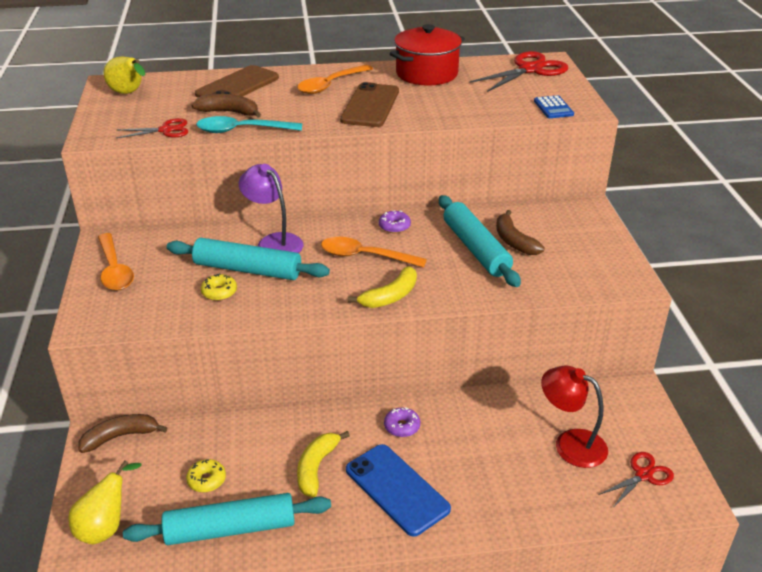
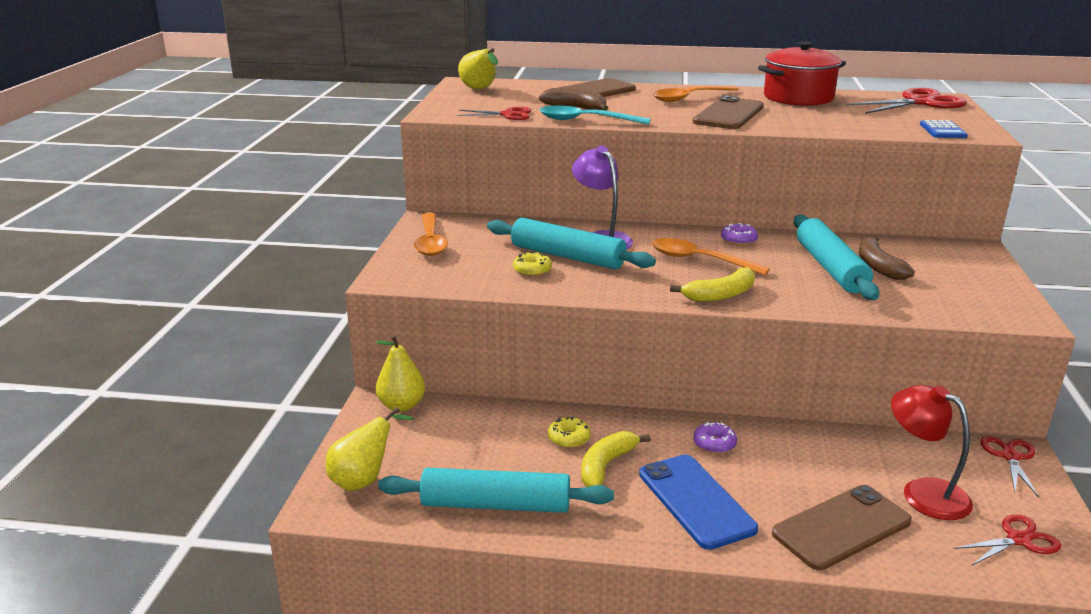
camera: 15 degrees right, 10 degrees down
brown banana [78,414,167,453] -> yellow pear [375,334,425,412]
yellow donut [186,459,226,492] -> yellow donut moved to [548,417,591,448]
none -> brown phone [772,485,912,570]
none -> red scissors [980,436,1039,497]

